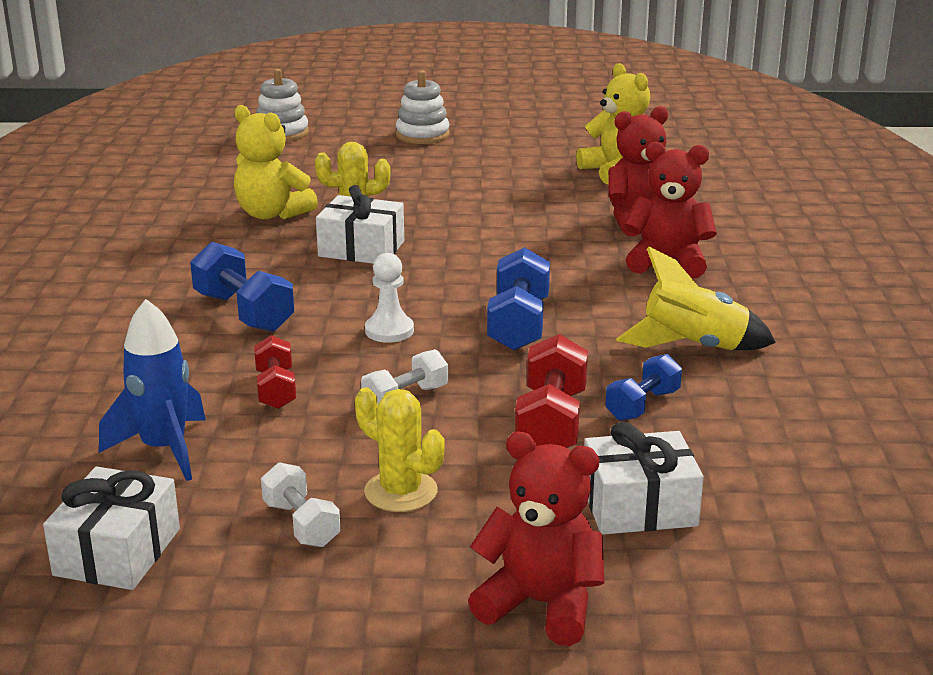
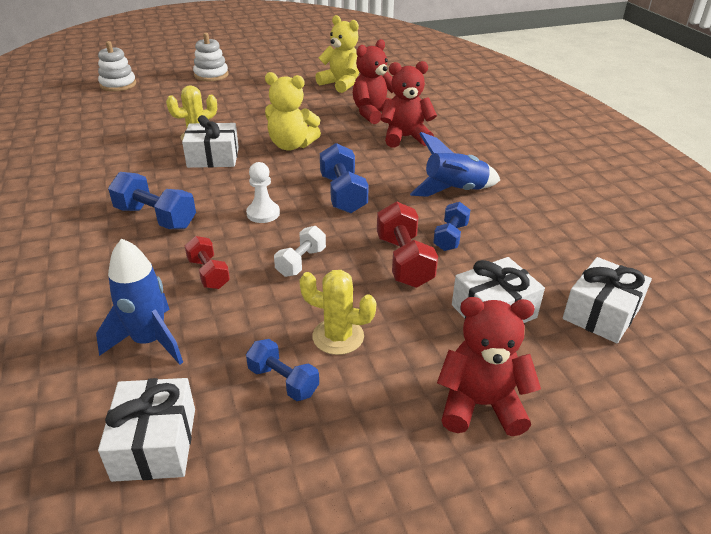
camera: 20 degrees left, 10 degrees up
yellow teddy bear [234,105,318,220] -> yellow teddy bear moved to [265,72,321,151]
white dumbbell [261,462,340,547] -> blue dumbbell [246,339,319,401]
yellow rocket [616,247,776,350] -> blue rocket [410,132,500,197]
none -> white gift [563,257,652,343]

